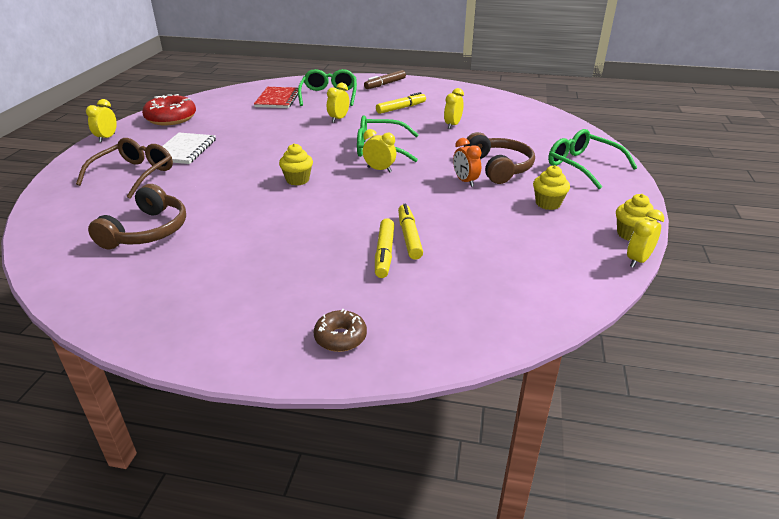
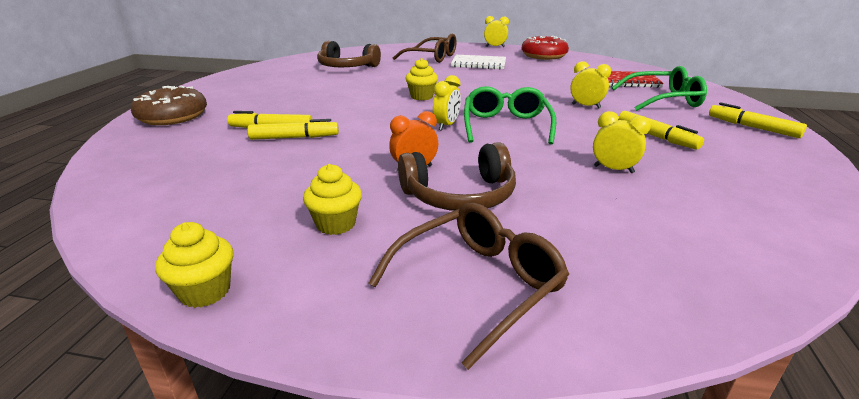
camera: 90 degrees right, 5 degrees down
brown donut [314,309,367,352] -> brown donut [131,86,207,125], size x1.74
brown marker [364,70,406,89] -> yellow marker [709,102,807,138]
green glasses [548,129,638,189] -> brown glasses [369,203,569,370]
yellow clock [627,209,664,268] -> none

